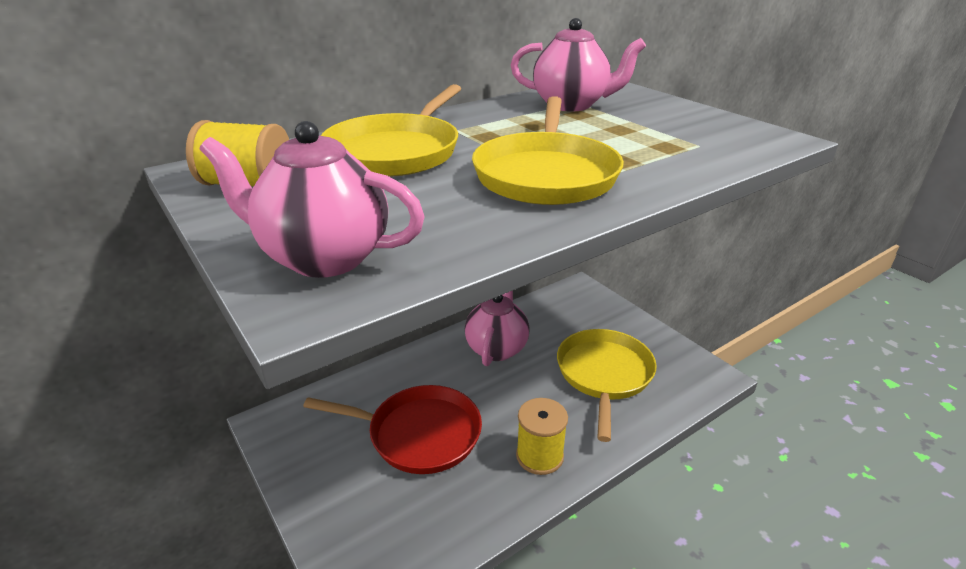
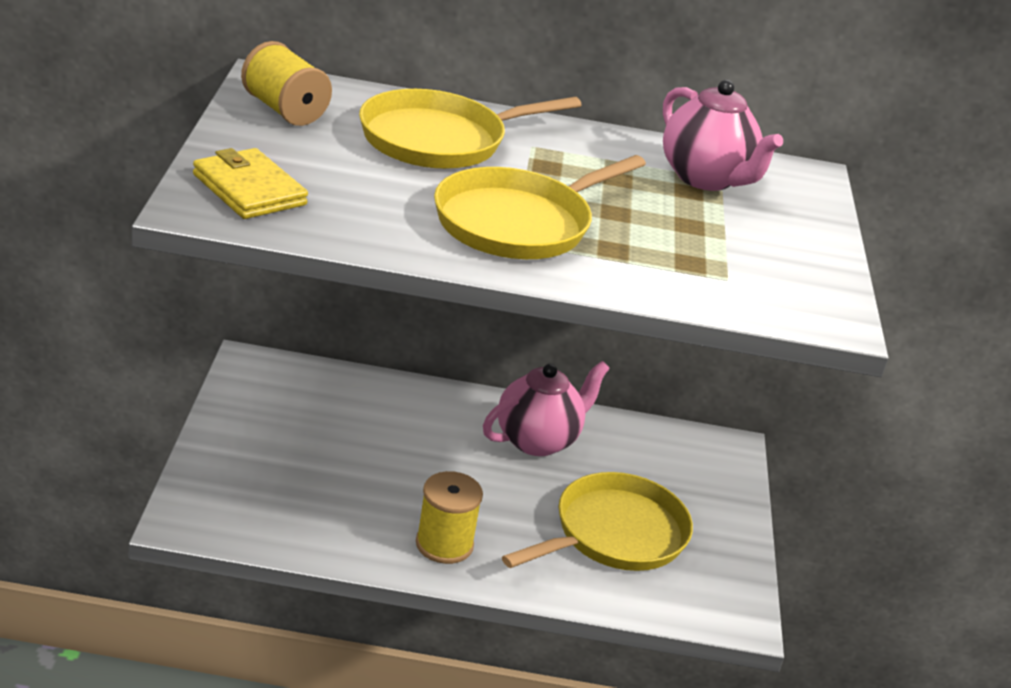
camera: 35 degrees right, 0 degrees up
pink teapot [200,121,425,278] -> yellow wallet [193,148,308,219]
red pan [303,385,482,474] -> none

